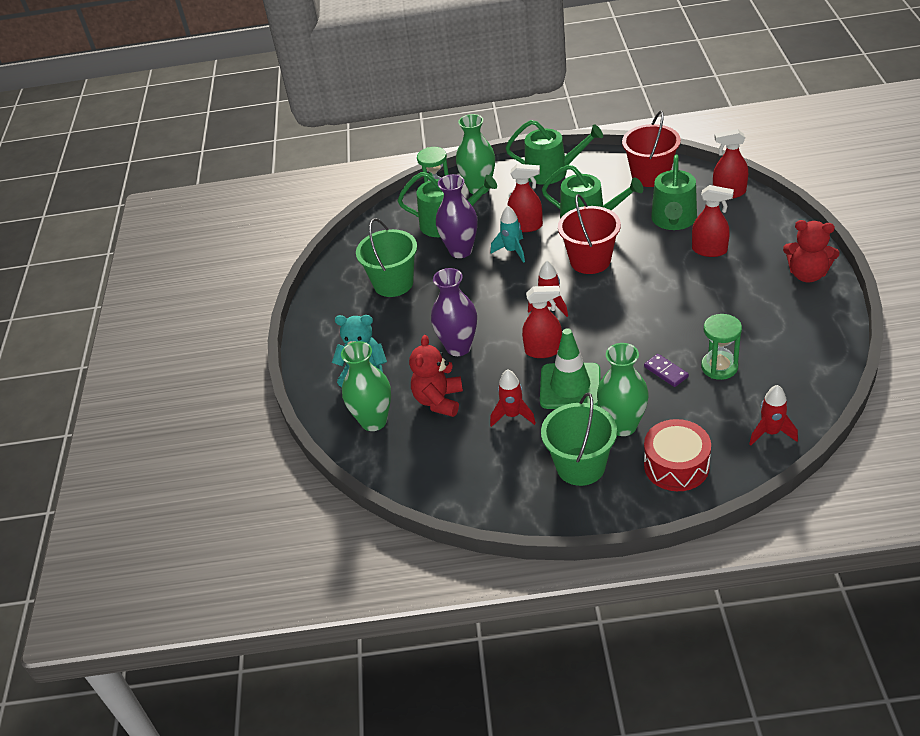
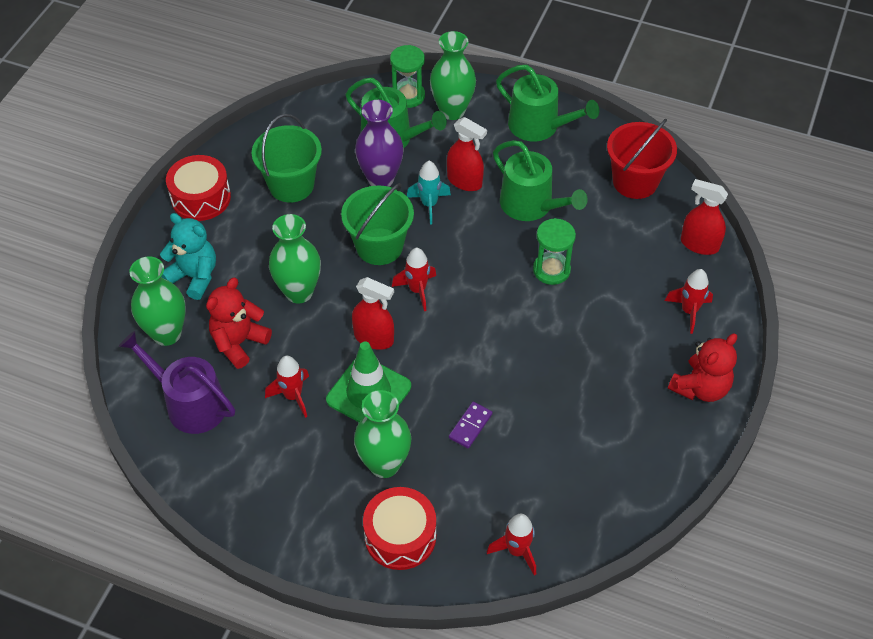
camera: 20 degrees right, 10 degrees up
purple vase [431,268,477,356] -> green vase [269,214,321,304]
green bucket [541,392,617,486] -> green bucket moved to [341,183,414,265]
red bucket [558,194,621,274] -> none
purple domino [644,354,689,387] -> purple domino turned 45 degrees clockwise [449,402,493,449]
green watering can [651,155,697,230] -> none
red spray bottle [692,185,734,257] -> none
green hourglass [701,314,742,380] -> green hourglass moved to [533,218,576,285]
red teddy bear [783,220,840,282] -> red teddy bear turned 90 degrees counterclockwise [668,333,737,402]
none -> purple watering can [119,331,235,434]
none -> red drum [166,155,231,221]
none -> red rocket [665,269,713,334]

